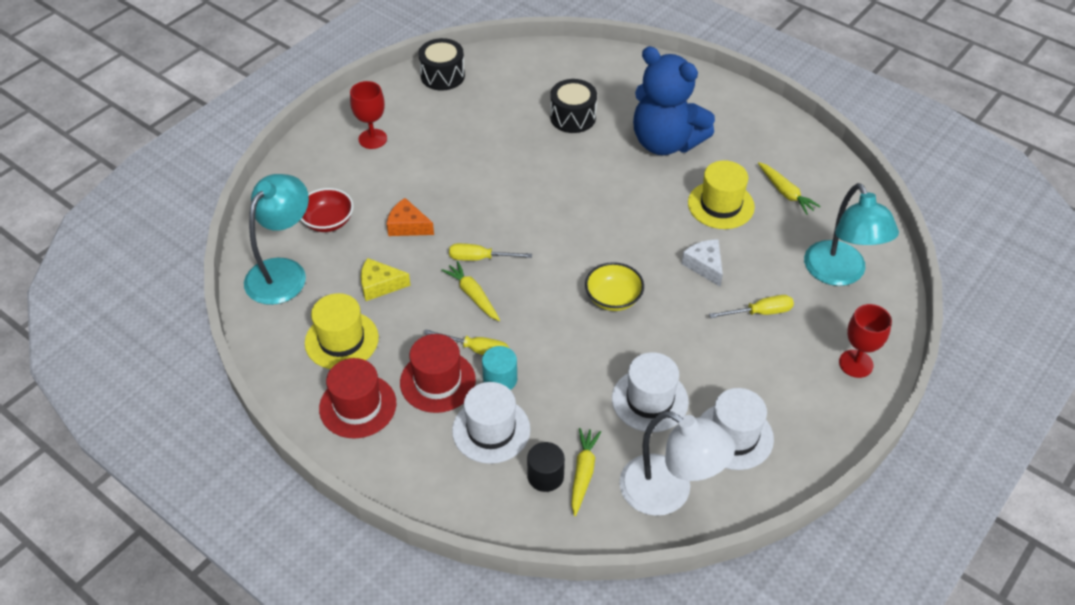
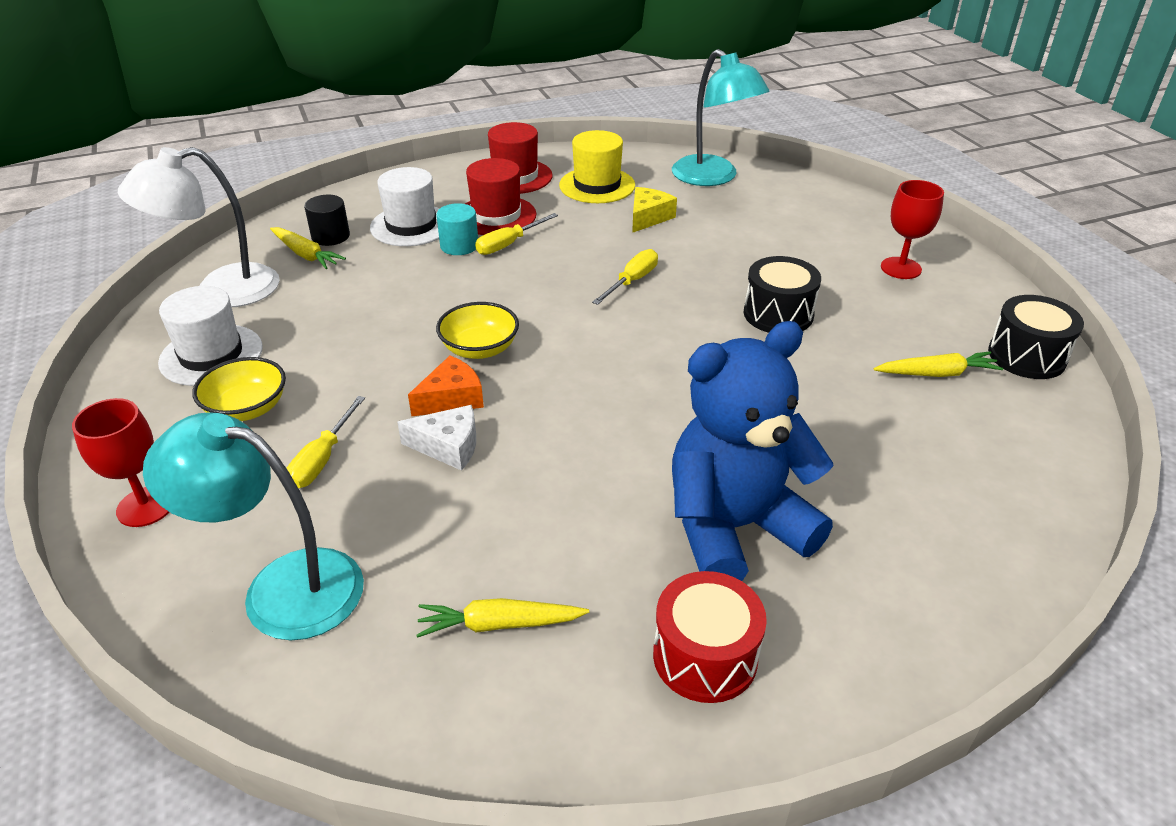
camera: 120 degrees right, 10 degrees down
red bowl [300,188,354,232] -> none
orange cheese [387,198,434,236] -> orange cheese moved to [408,356,484,417]
yellow carrot [441,261,500,321] -> yellow carrot moved to [874,352,1003,377]
black drum [550,79,597,133] -> black drum moved to [744,256,821,333]
white hat [612,352,689,432] -> none
yellow hat [688,160,755,229] -> none
none -> yellow bowl [192,357,286,421]
none -> red drum [653,571,767,703]

